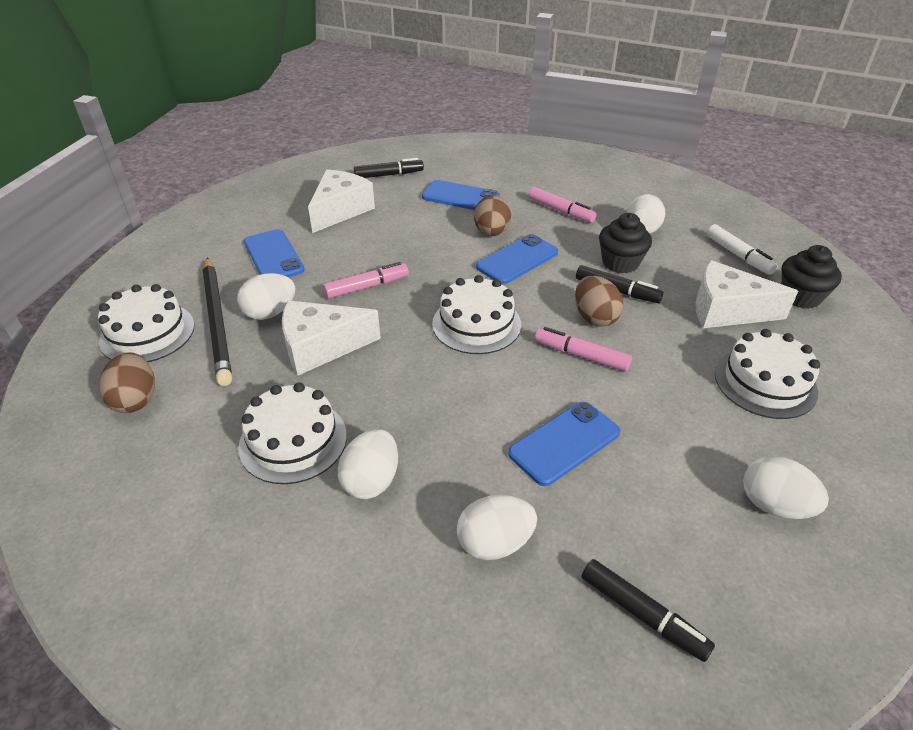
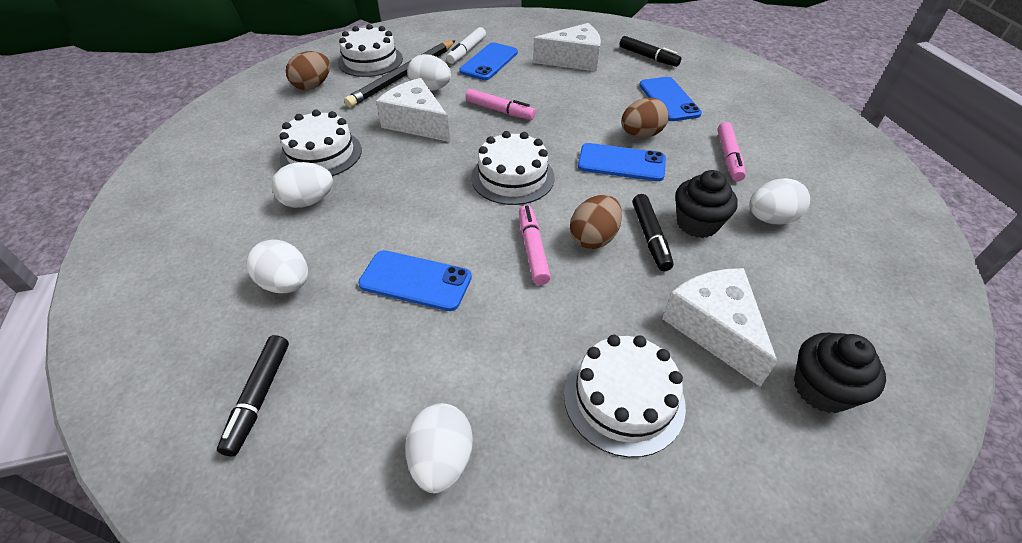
camera: 55 degrees right, 5 degrees up
white marker [707,224,778,275] -> white marker moved to [447,27,486,64]

